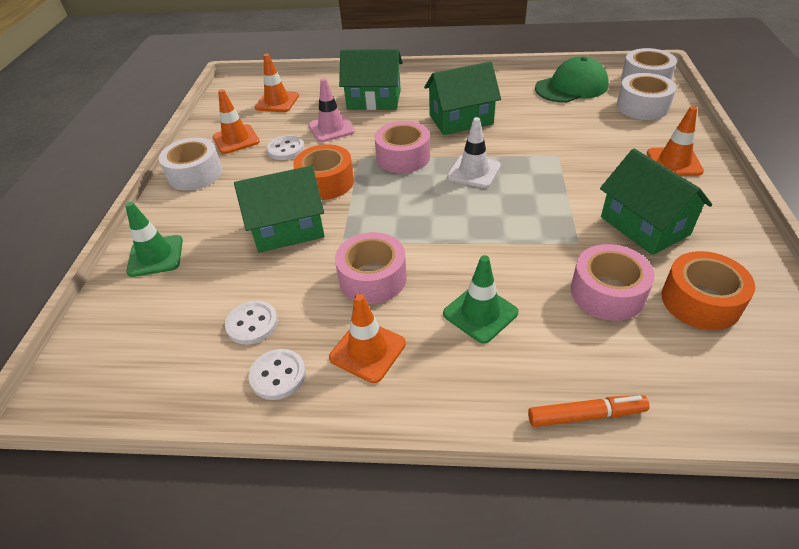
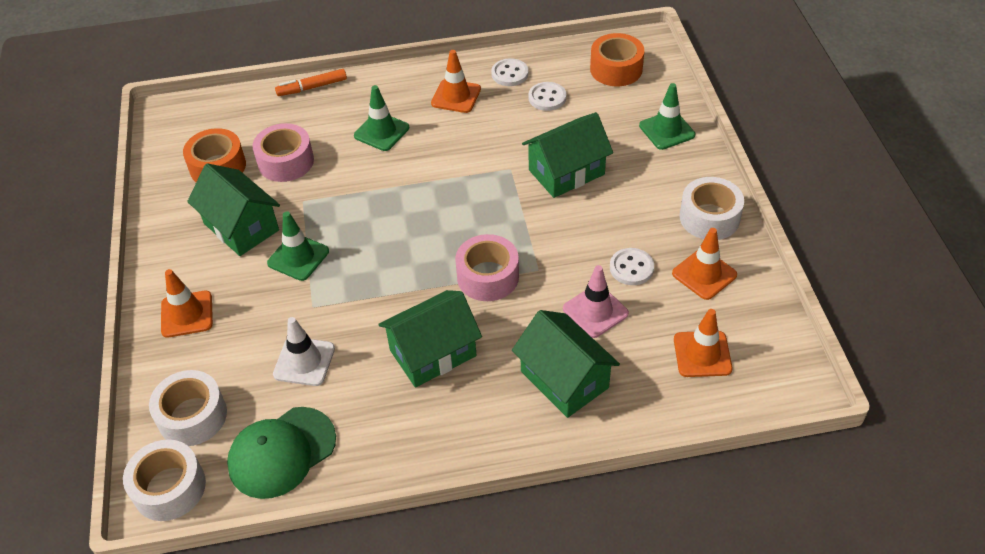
camera: 165 degrees right, 5 degrees up
orange tape [294,144,354,200] -> orange tape moved to [590,33,644,86]
pink tape [335,232,407,304] -> none
green house [339,49,403,110] -> green house turned 60 degrees clockwise [512,310,620,418]
white traffic cone [447,117,501,188] -> white traffic cone moved to [273,317,335,386]
none -> green traffic cone [267,211,329,281]

